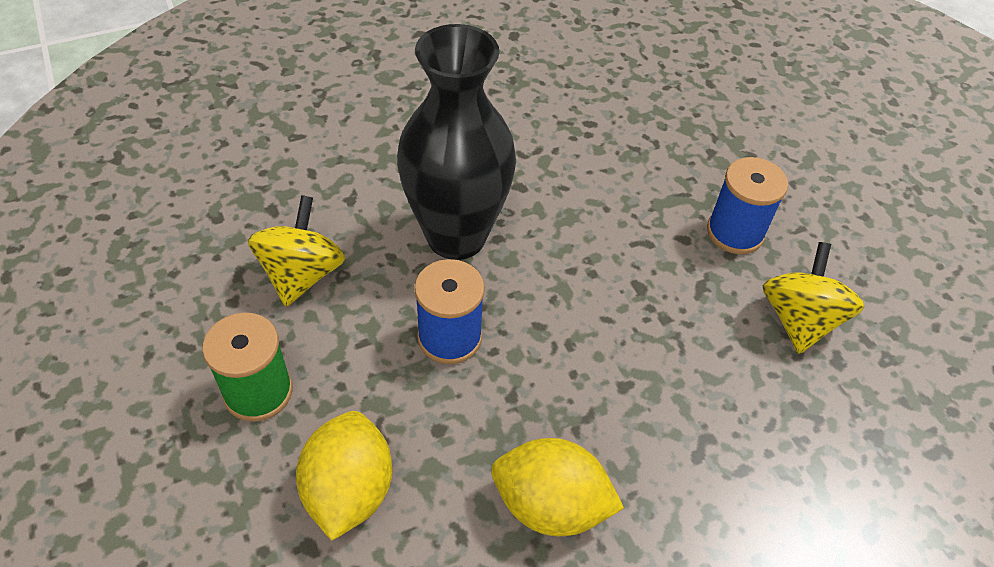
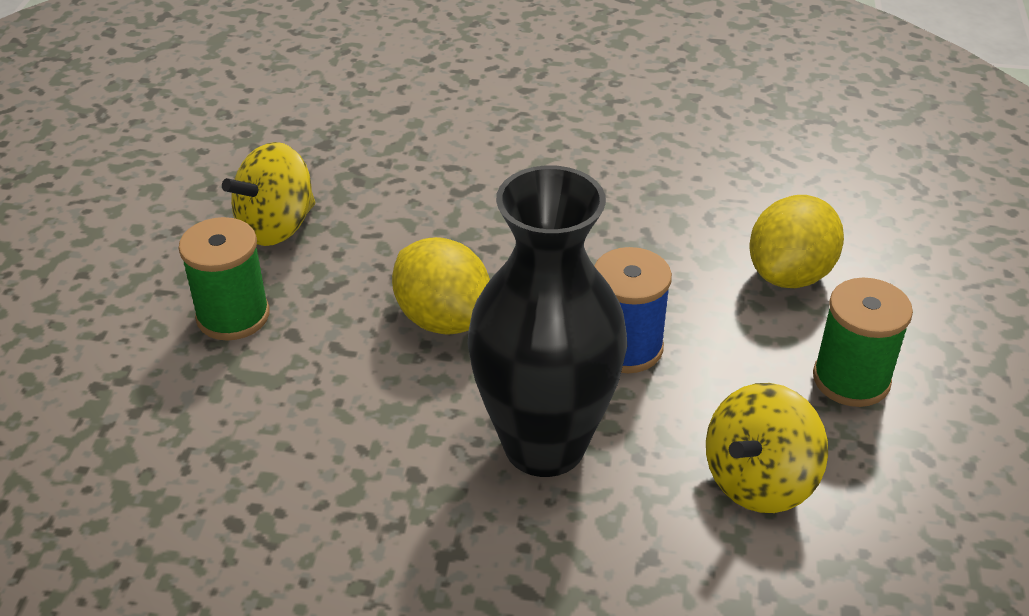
camera: 145 degrees left, 10 degrees down
yellow lemon [491,438,624,536] -> yellow lemon moved to [392,237,490,335]
blue spool [707,157,788,254] -> green spool [179,217,270,341]

